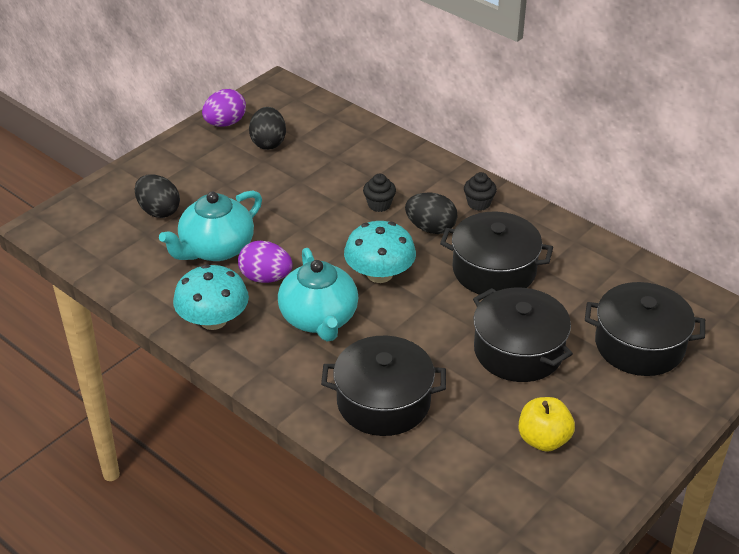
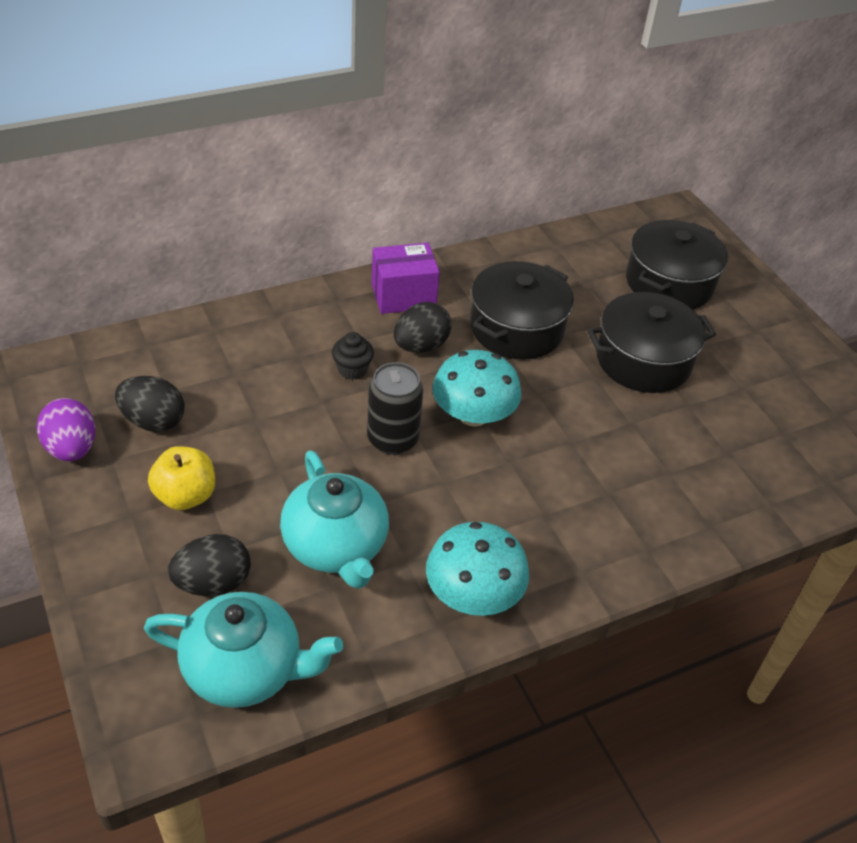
camera: 70 degrees left, 5 degrees up
purple egg [238,241,293,283] -> none
turquoise teapot [278,248,359,341] -> turquoise teapot moved to [144,592,343,708]
black pot [321,336,446,436] -> none
black cupcake [464,172,497,211] -> purple box [372,243,440,314]
yellow apple [518,397,575,452] -> yellow apple moved to [148,446,215,510]
none -> black can [367,362,423,455]

